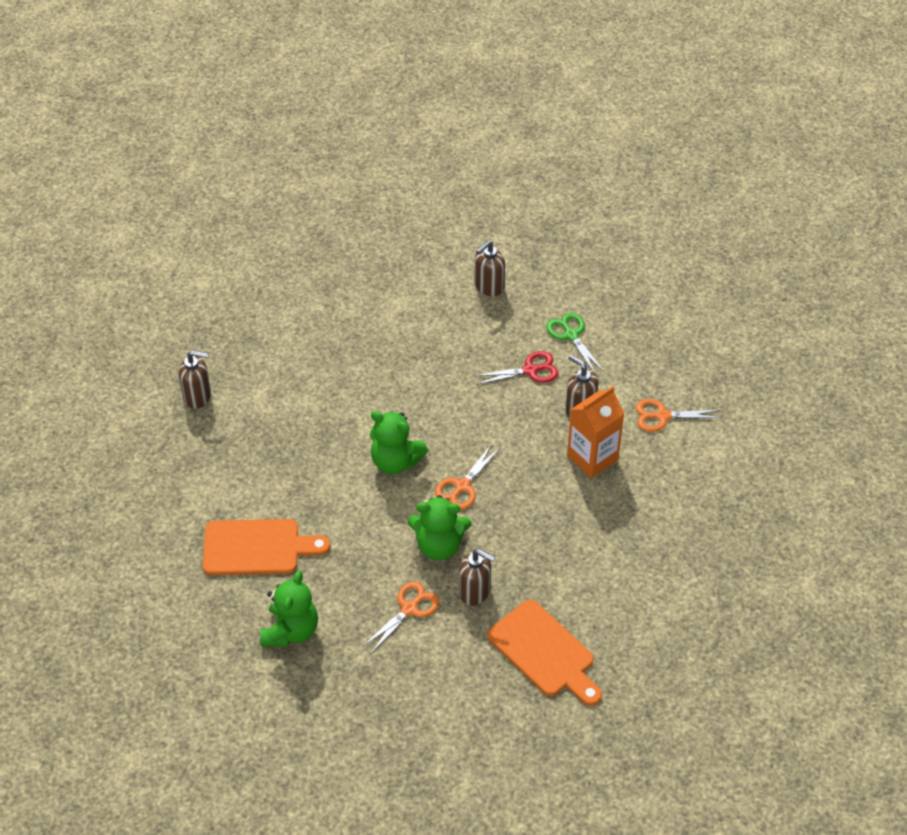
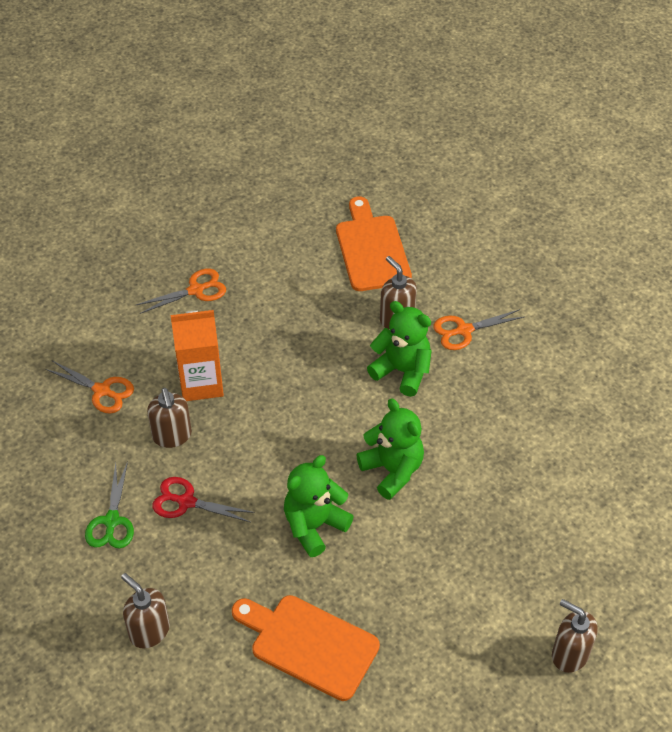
camera: 150 degrees left, 0 degrees up
orange cutting board [203,519,330,575] -> orange cutting board moved to [232,595,380,701]
green teddy bear [260,571,318,647] -> green teddy bear moved to [284,455,354,557]
orange scissors [435,444,501,510] -> orange scissors moved to [136,269,226,314]
brown soap dispenser [474,241,505,296] -> brown soap dispenser turned 120 degrees counterclockwise [121,573,170,648]

